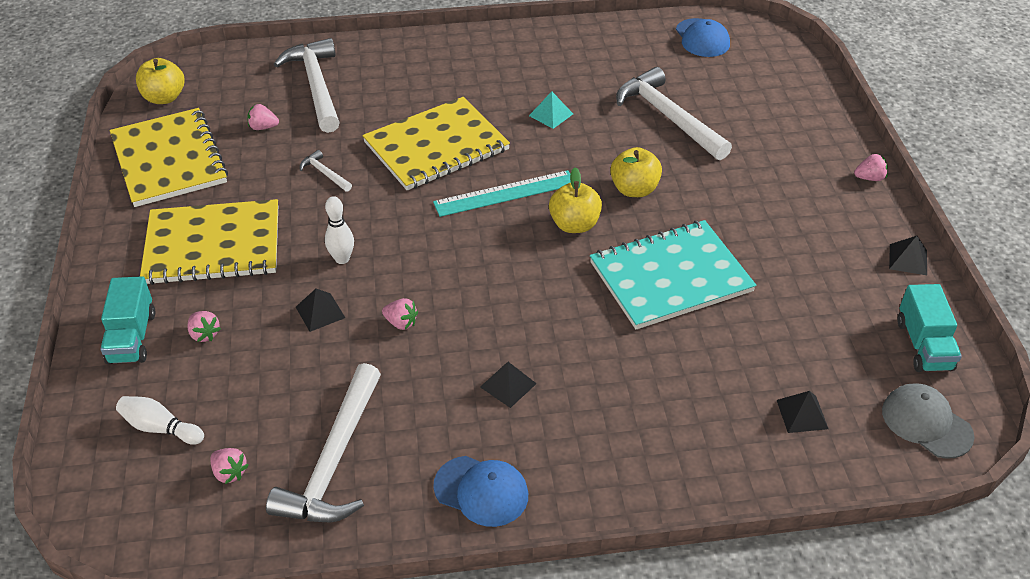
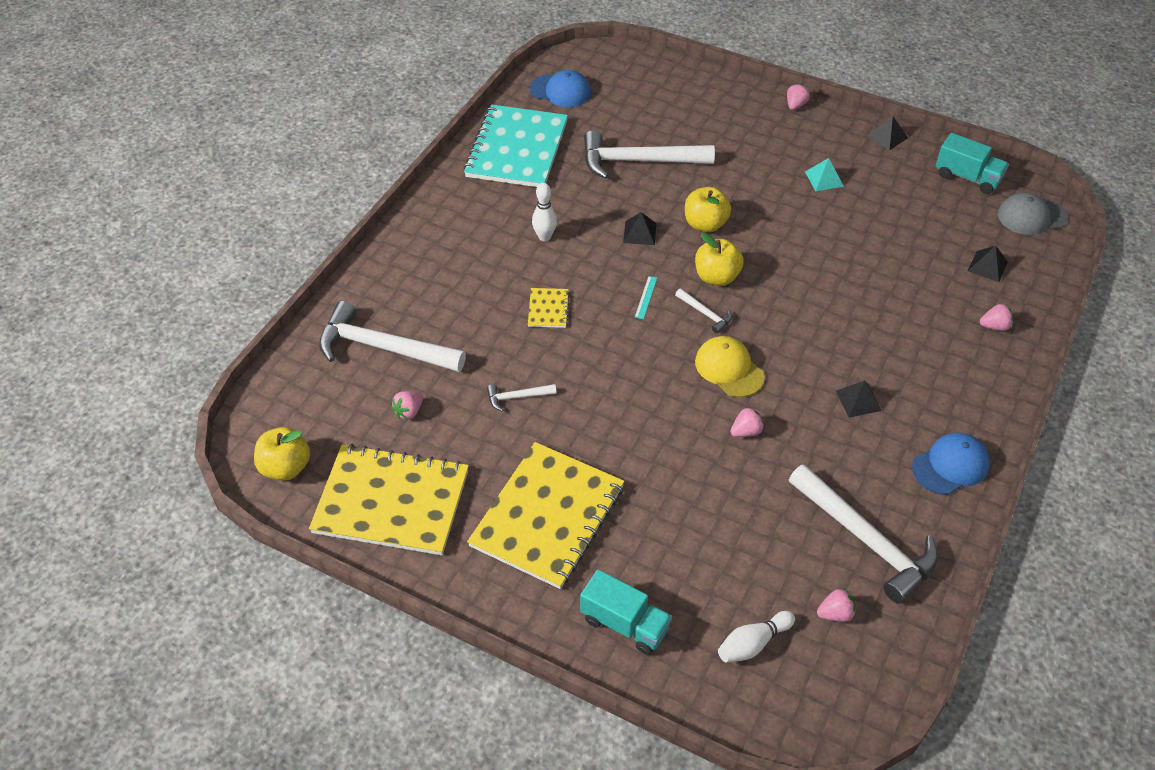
camera: 55 degrees left, 5 degrees up
pink strawberry [187,311,221,342] -> pink strawberry moved to [980,303,1013,331]
black pyramid [296,289,345,332] -> black pyramid moved to [623,212,657,245]
white bowling pin [325,196,354,264] -> white bowling pin moved to [532,183,557,241]
yellow notebook [362,97,510,191] -> yellow notebook [528,288,570,328], size x0.42
turquoise ruler [433,170,571,217] -> turquoise ruler [635,276,657,319], size x0.42
turquoise pyramid [529,91,573,129] -> turquoise pyramid moved to [805,158,844,191]
turquoise notebook [590,220,756,329] -> turquoise notebook moved to [463,104,568,187]
none -> white hammer [675,288,732,334]
none -> yellow cap [695,336,765,397]

